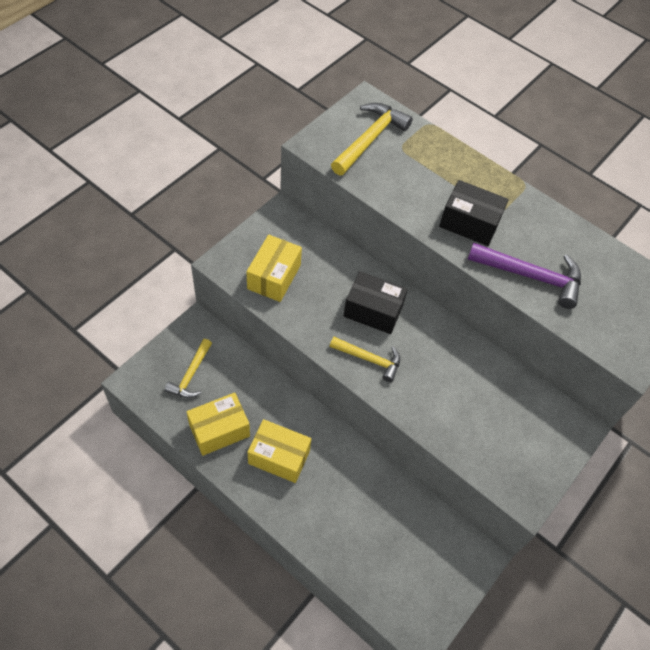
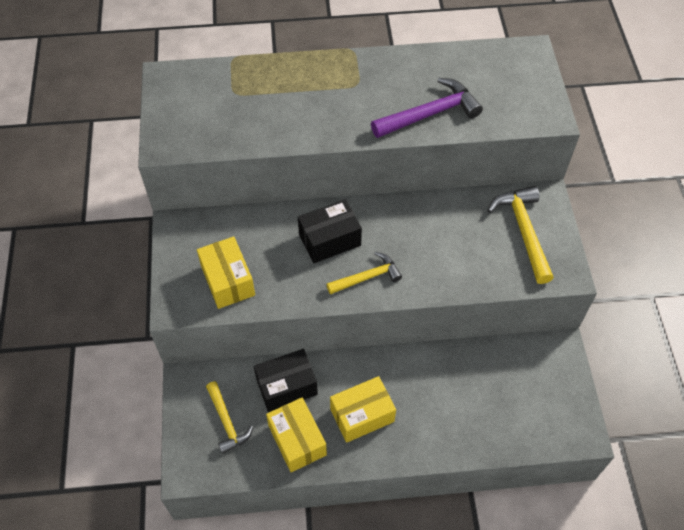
camera: 40 degrees left, 0 degrees up
yellow box [187,393,250,456] -> yellow box turned 45 degrees counterclockwise [266,397,327,472]
yellow hammer [331,103,413,175] -> yellow hammer moved to [487,186,554,284]
black box [439,180,509,246] -> black box moved to [254,349,318,412]

